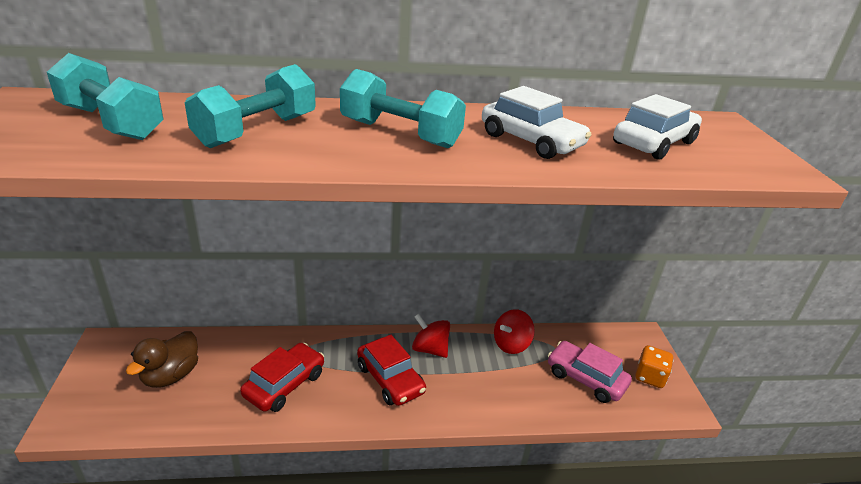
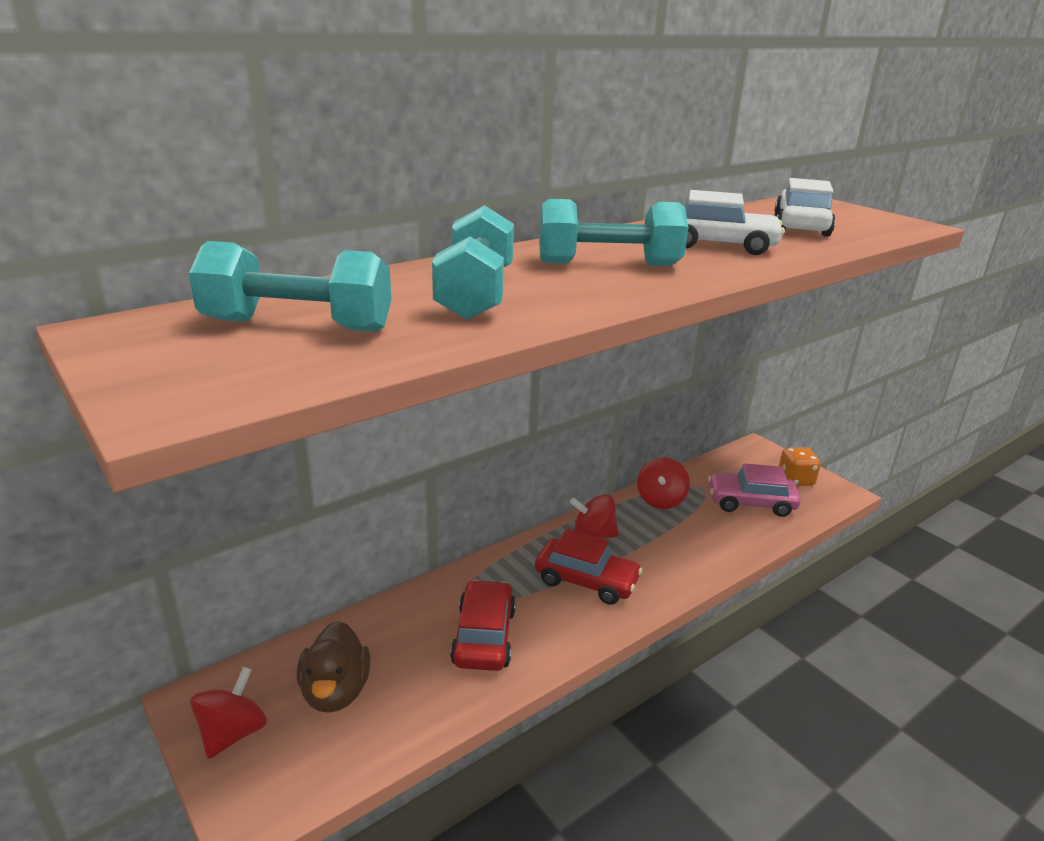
camera: 30 degrees left, 5 degrees down
none -> red spinning top [190,667,267,759]

